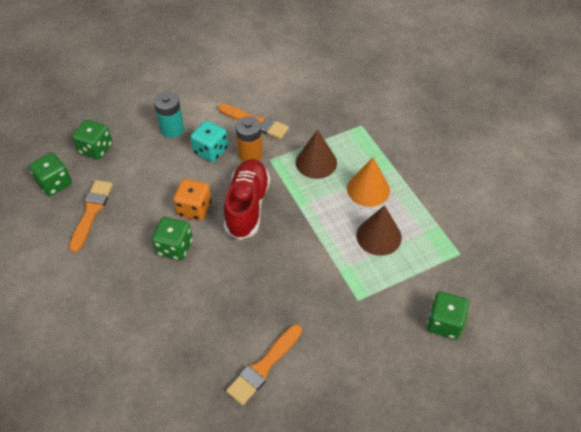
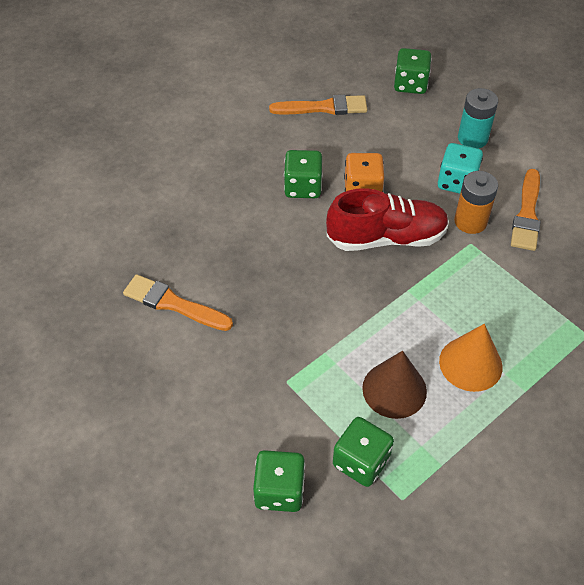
camera: 75 degrees right, 0 degrees up
green dice [29,152,72,196] -> green dice moved to [333,417,394,487]
brown cone [296,130,337,179] -> none

